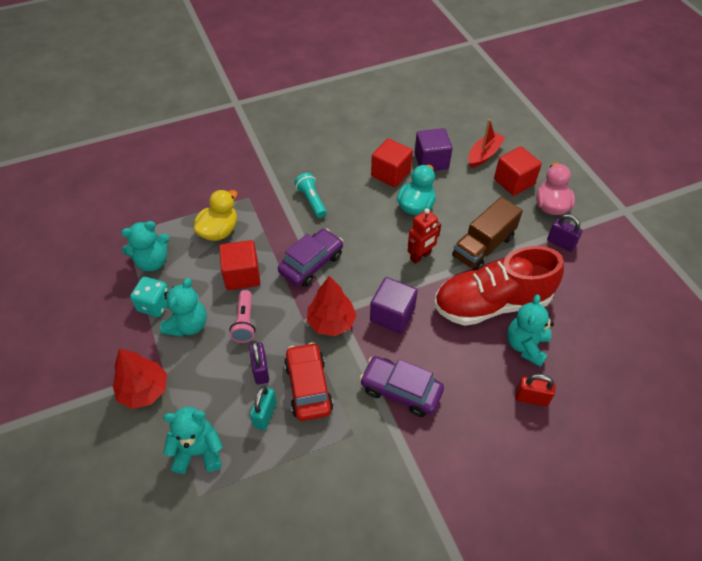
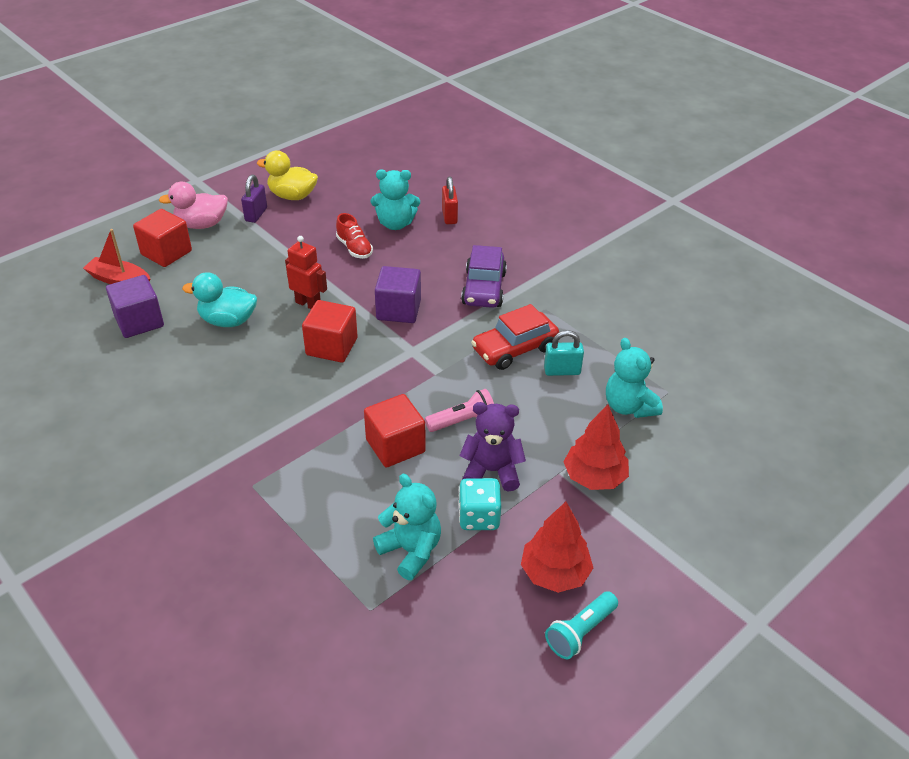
camera: 110 degrees left, 10 degrees down
turquoise teddy bear [160,278,207,337] -> purple teddy bear [459,402,526,492]
yellow duck [194,190,237,241] -> yellow duck moved to [257,150,318,200]
purple padlock [249,341,269,384] -> none
purple car [278,228,343,287] -> none
turquoise flashlight [294,173,327,218] -> turquoise flashlight moved to [545,591,618,659]
red tree [307,276,357,336] -> red tree moved to [521,502,593,593]
red cube [371,139,413,187] -> red cube moved to [302,300,358,363]
red shoe [434,246,564,326] -> red shoe [336,213,373,259], size x0.42
brown truck [452,197,523,271] -> none

